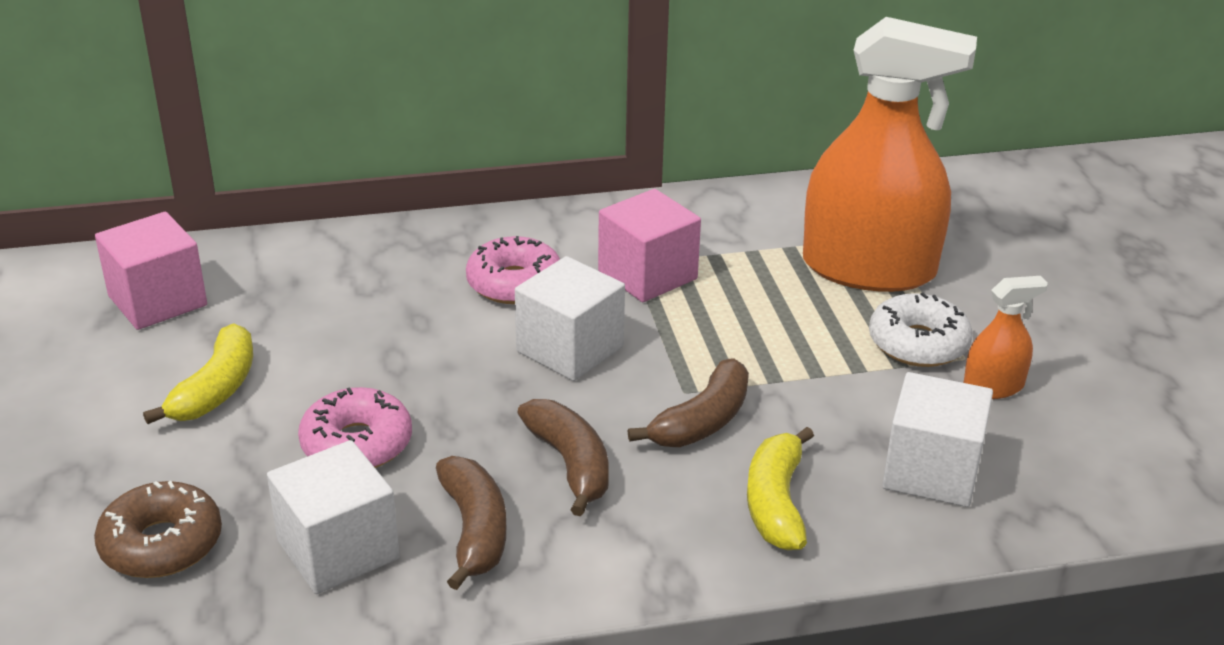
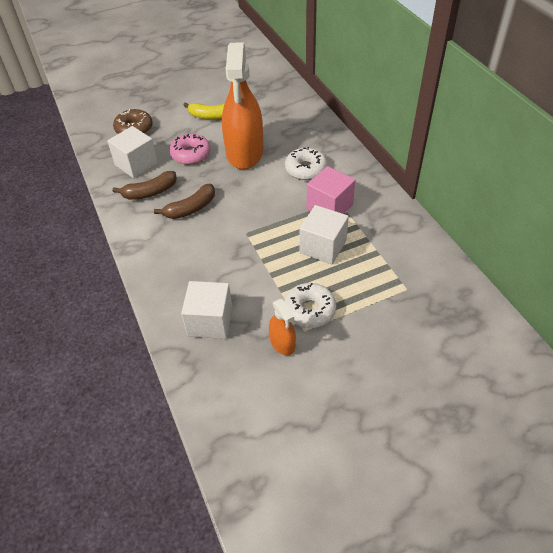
camera: 80 degrees right, 15 degrees up
pink cube [95,212,207,330] -> none
pink donut [466,236,560,304] -> white donut [285,147,327,180]
white cube [515,256,625,381] -> white cube moved to [300,205,349,264]
brown banana [628,358,749,447] -> none
yellow banana [747,427,814,550] -> none
orange spray bottle [803,17,977,292] -> orange spray bottle moved to [222,42,263,169]

